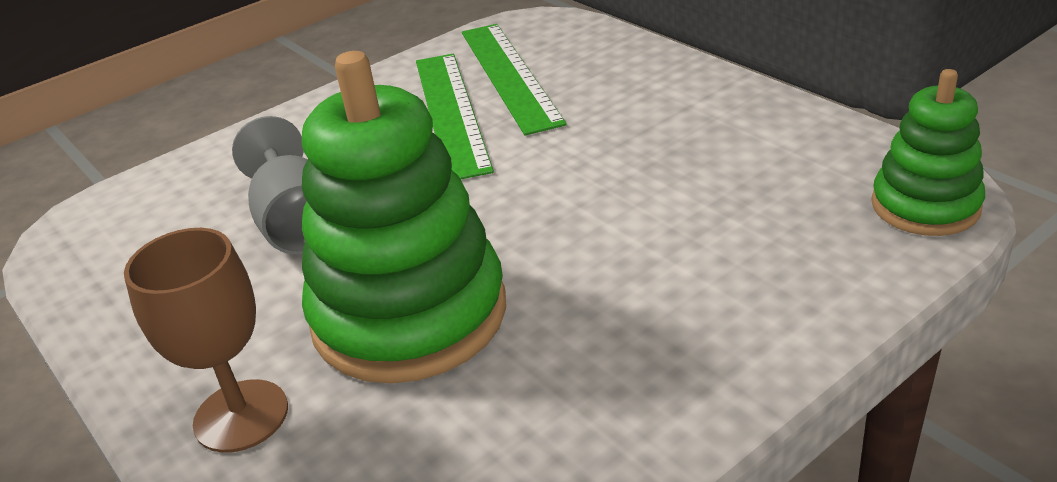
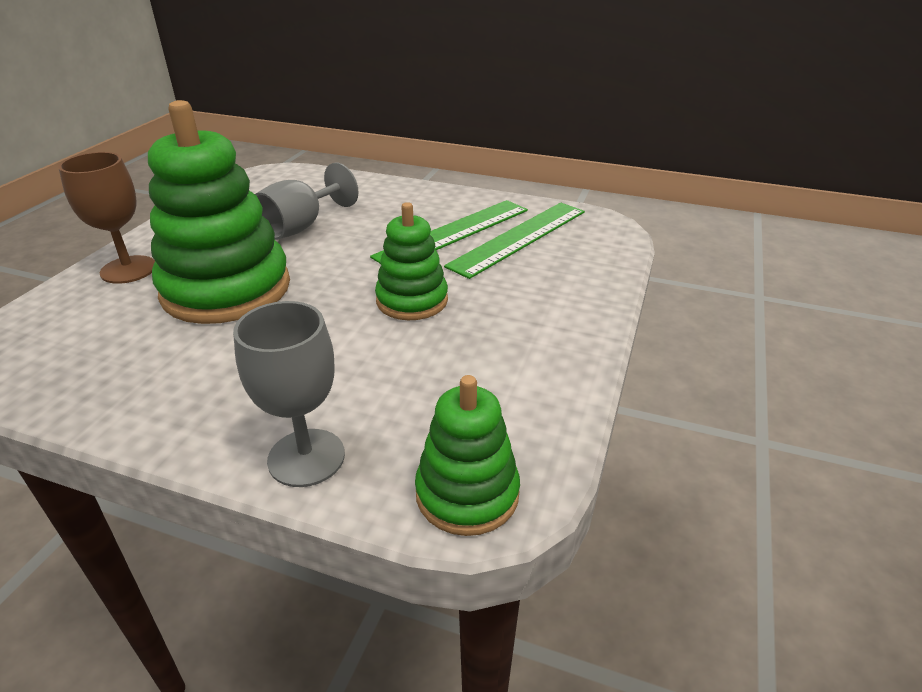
camera: 55 degrees right, 0 degrees up
none -> grey goblet [233,301,345,487]
none -> green stacking toy [375,202,448,320]

